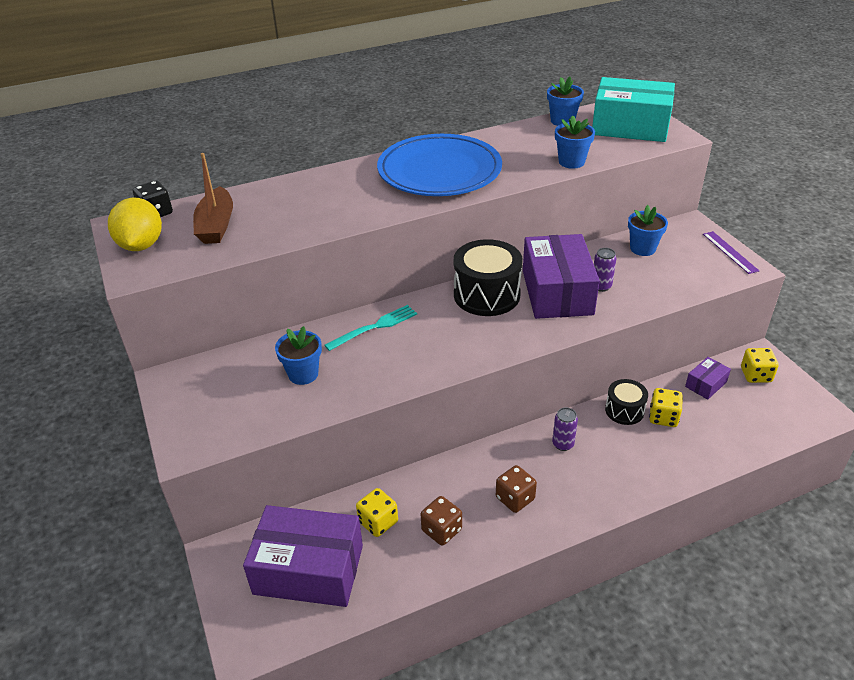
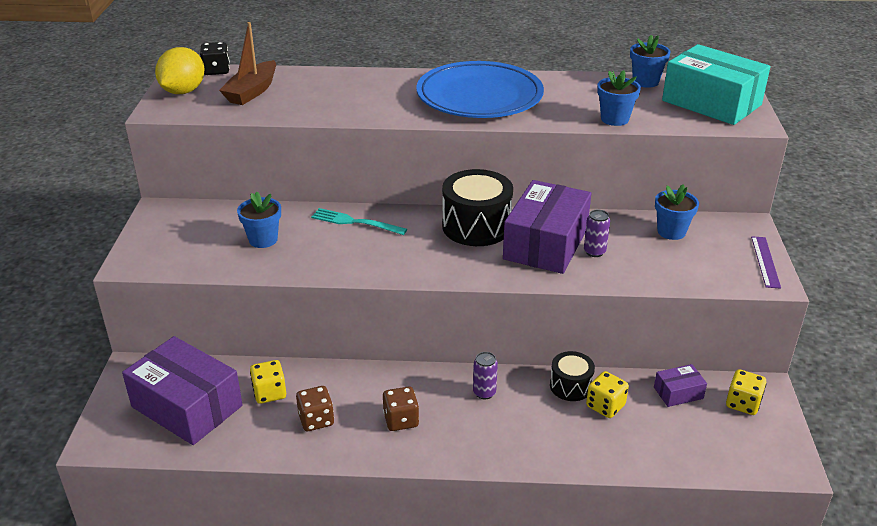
camera: 25 degrees right, 5 degrees down
turquoise fork [324,305,417,351] -> turquoise fork turned 150 degrees counterclockwise [311,208,407,235]

